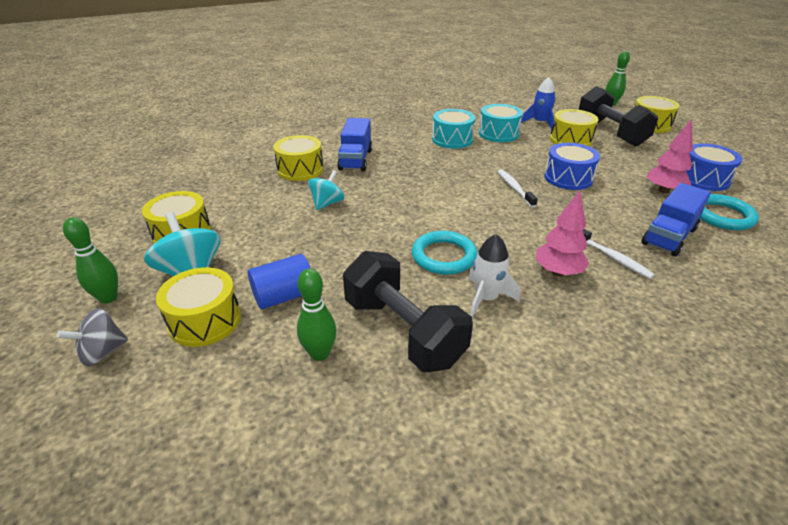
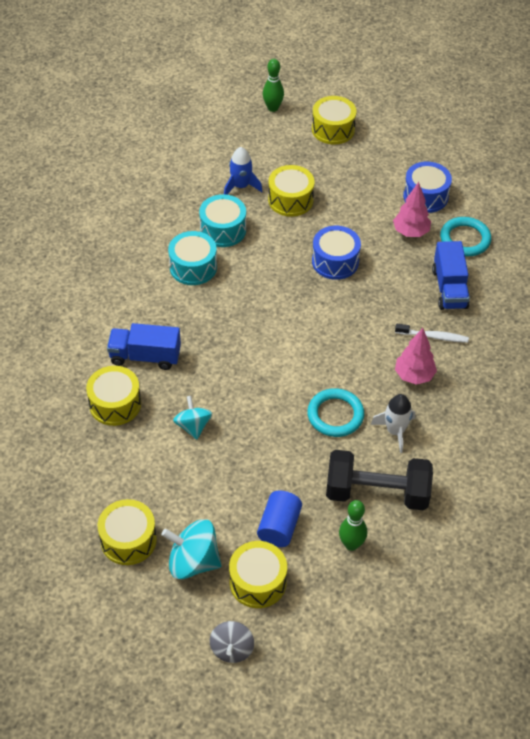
camera: 45 degrees left, 15 degrees up
green bowling pin [63,217,118,304] -> none
blue truck [337,118,372,172] -> blue truck turned 135 degrees clockwise [107,323,181,370]
white toothbrush [497,169,538,207] -> none
black dumbbell [578,86,658,147] -> none

